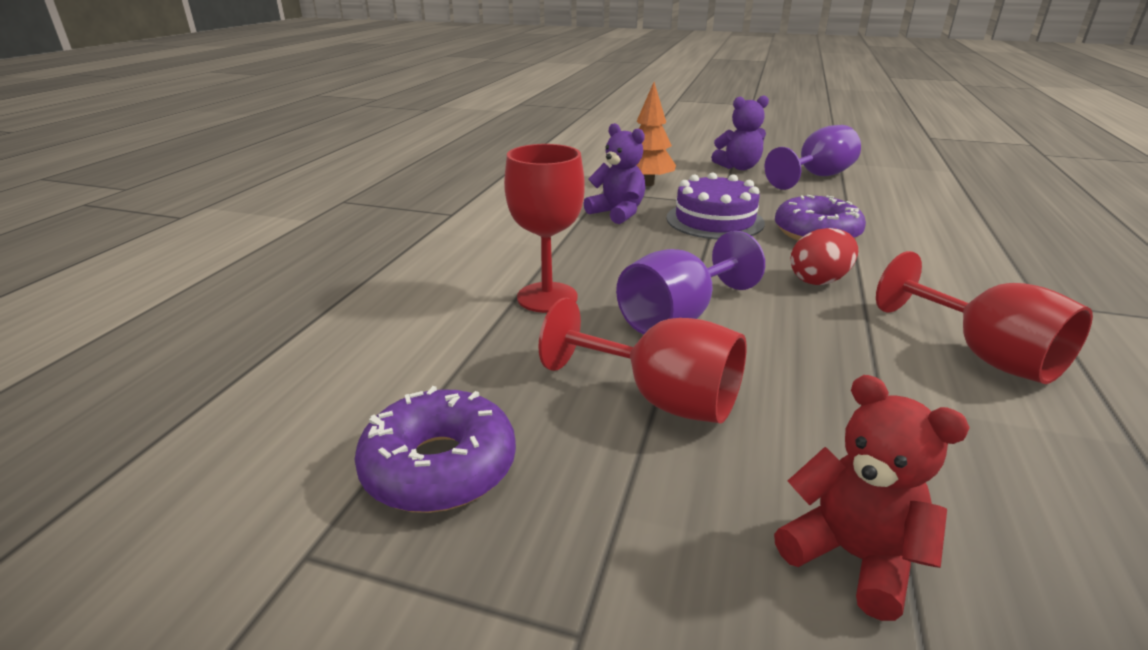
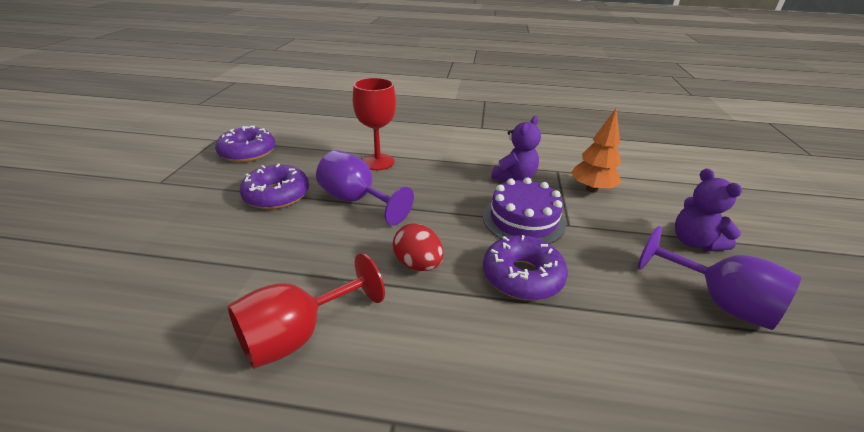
camera: 80 degrees right, 5 degrees up
red goblet [538,298,747,424] -> purple donut [240,164,309,209]
red teddy bear [774,375,970,621] -> none

